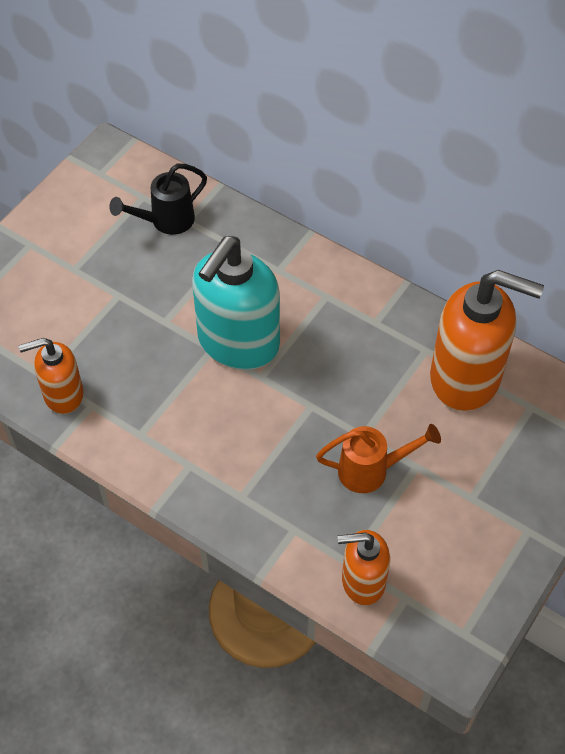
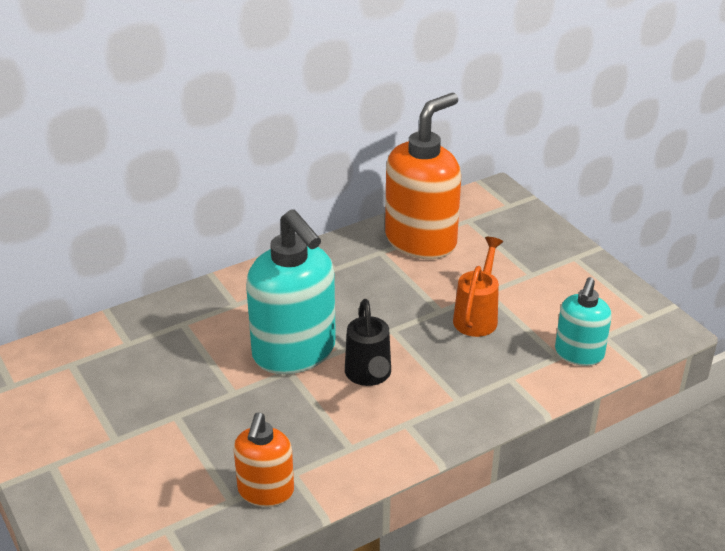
camera: 65 degrees left, 20 degrees down
black watering can [109,164,207,235] -> black watering can moved to [345,299,391,386]
orange soap dispenser [338,530,390,605] -> turquoise soap dispenser [555,277,612,366]

